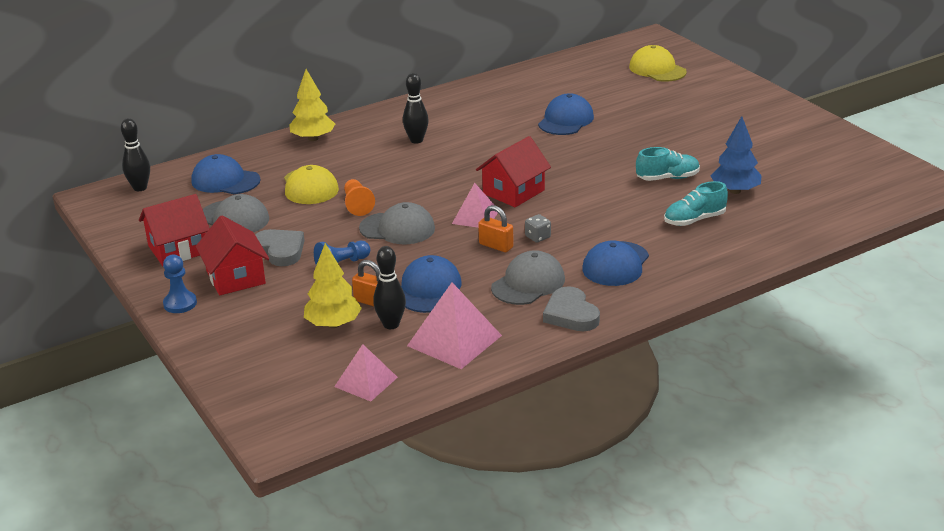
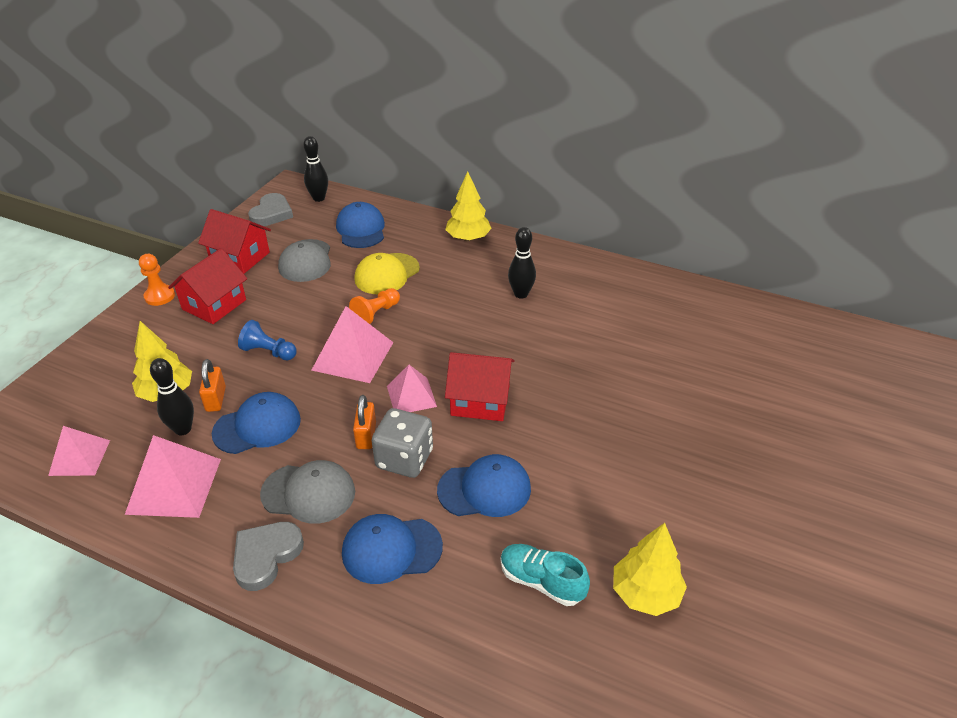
camera: 55 degrees right, 10 degrees up
blue pawn [163,255,197,313] -> orange pawn [139,254,175,306]
grey heart [255,229,305,266] -> grey heart moved to [248,193,293,226]
grey cap [359,202,435,244] -> pink pyramid [311,306,394,383]
grey dice [525,214,551,243] -> grey dice [372,408,433,478], size x2.02
blue cap [538,93,594,135] -> blue cap moved to [437,454,531,517]
yellow cap [629,45,687,82] -> none
turquoise shoe [636,147,700,181] -> none
blue tree [711,116,762,194] -> yellow tree [613,523,687,616]

